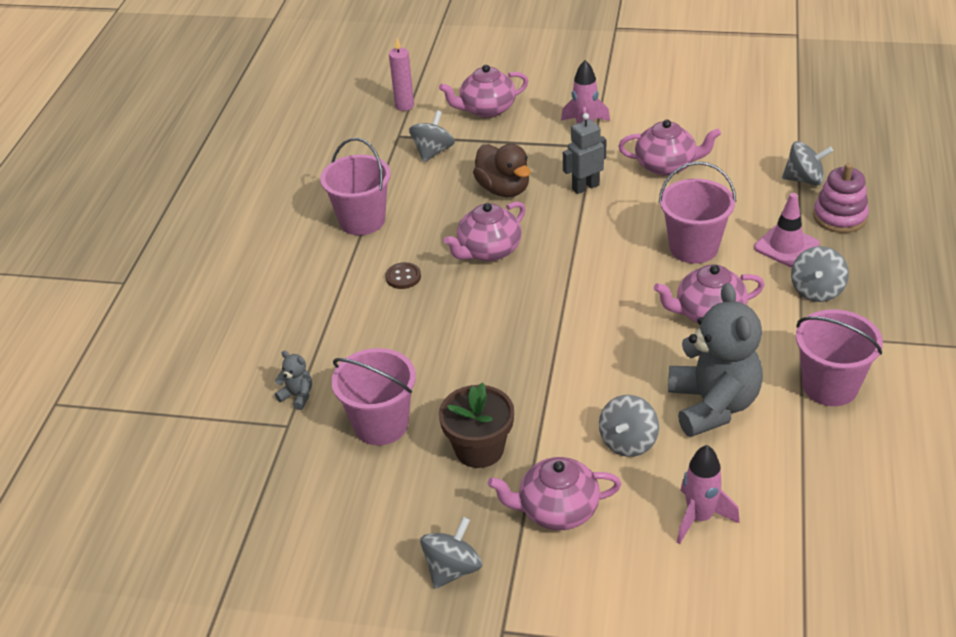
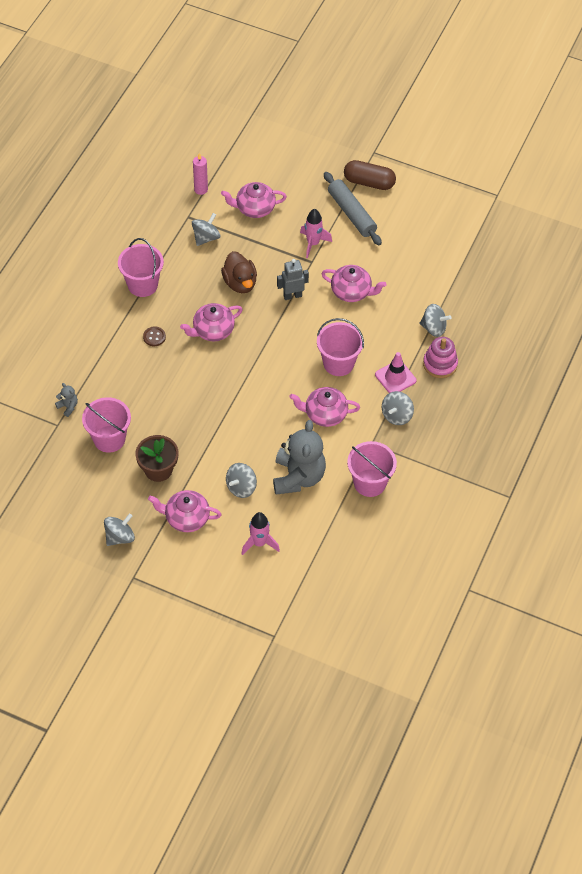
camera: 10 degrees right, 15 degrees up
none -> grey rolling pin [324,172,382,245]
none -> brown capsule [344,160,396,190]

